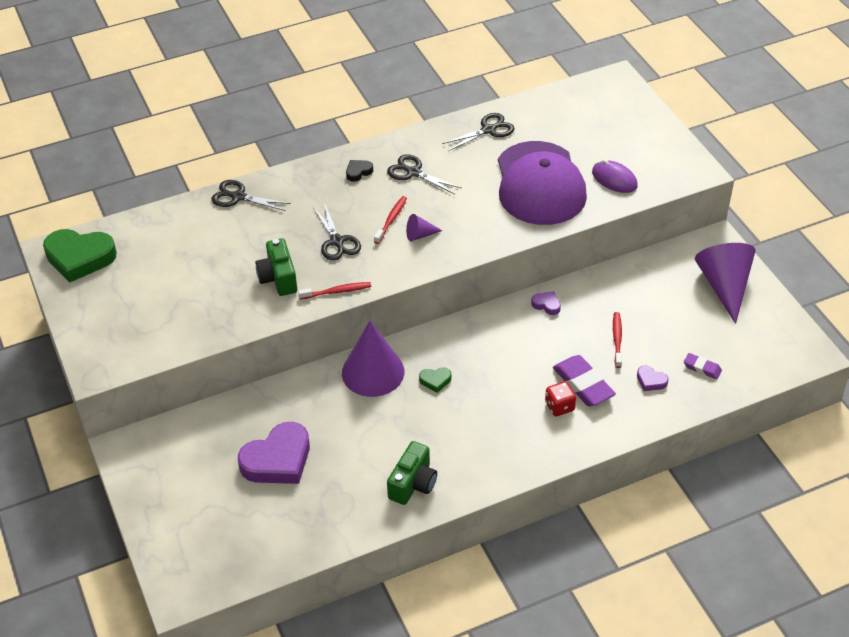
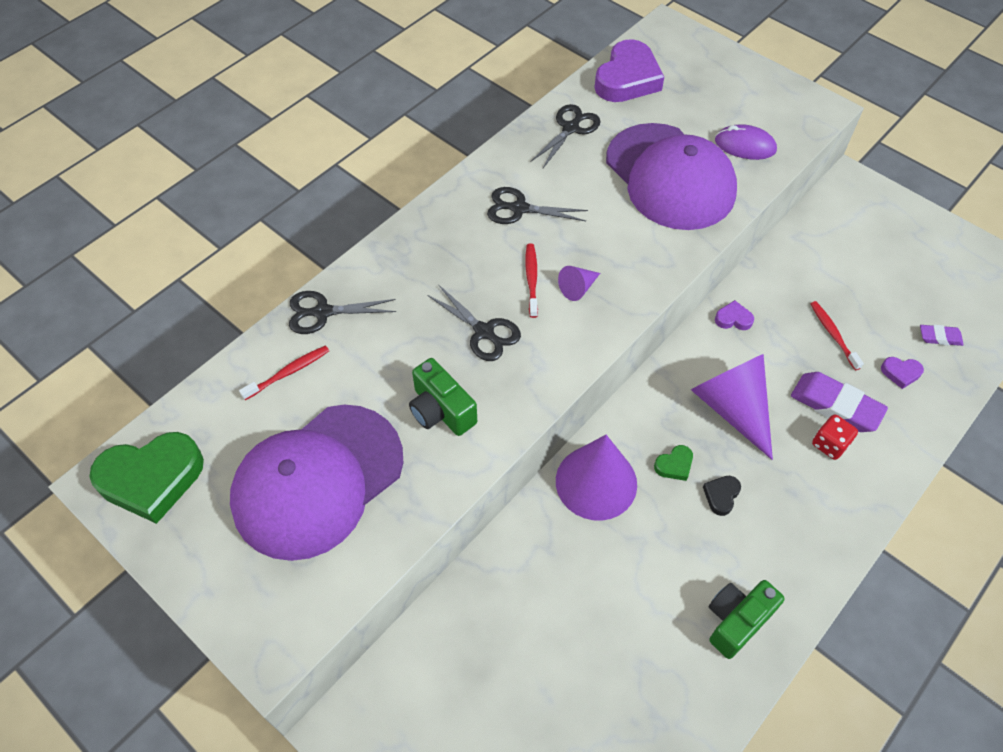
camera: 25 degrees left, 10 degrees up
purple heart [238,422,310,484] -> purple heart moved to [595,39,664,102]
red toothbrush [298,282,371,299] -> red toothbrush moved to [239,345,329,400]
black heart [346,160,373,182] -> black heart moved to [703,476,741,516]
green camera [387,441,437,505] -> green camera turned 135 degrees counterclockwise [709,580,785,659]
purple cone [695,243,755,324] -> purple cone moved to [691,354,773,460]
none -> purple cap [230,405,403,561]

